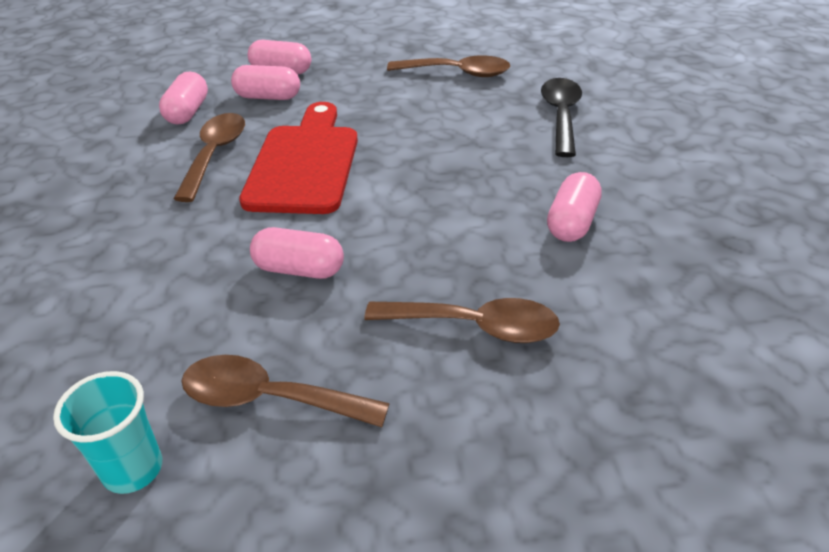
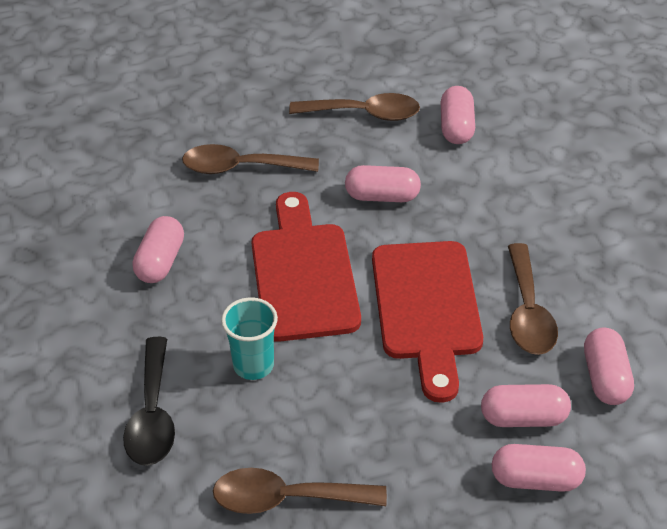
camera: 170 degrees right, 5 degrees up
turquoise cup [53,371,162,494] -> turquoise cup moved to [221,297,278,380]
none -> red cutting board [251,192,361,342]
none -> pink capsule [441,86,475,144]

